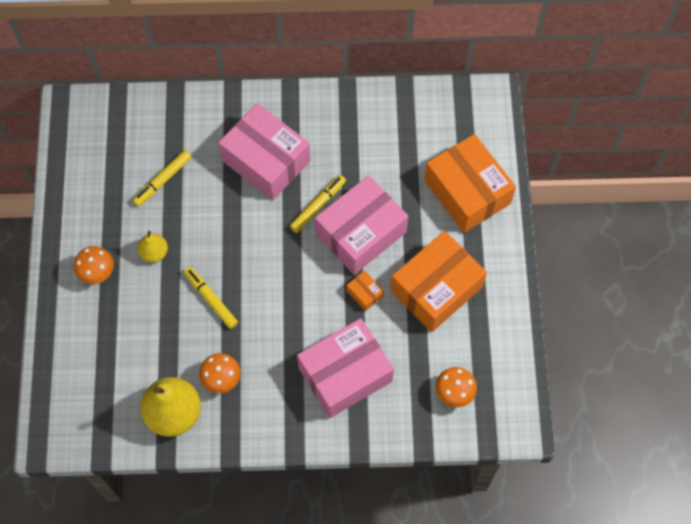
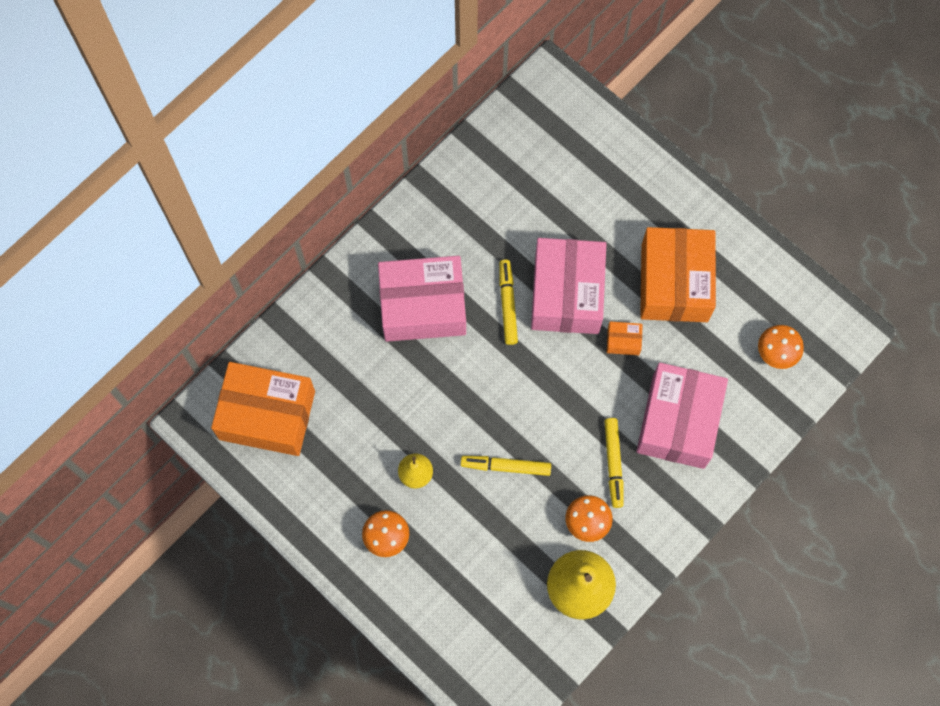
camera: 45 degrees left, 5 degrees up
yellow marker [132,150,192,207] -> yellow marker moved to [604,418,624,508]
orange box [424,134,516,233] -> orange box moved to [211,362,315,456]

